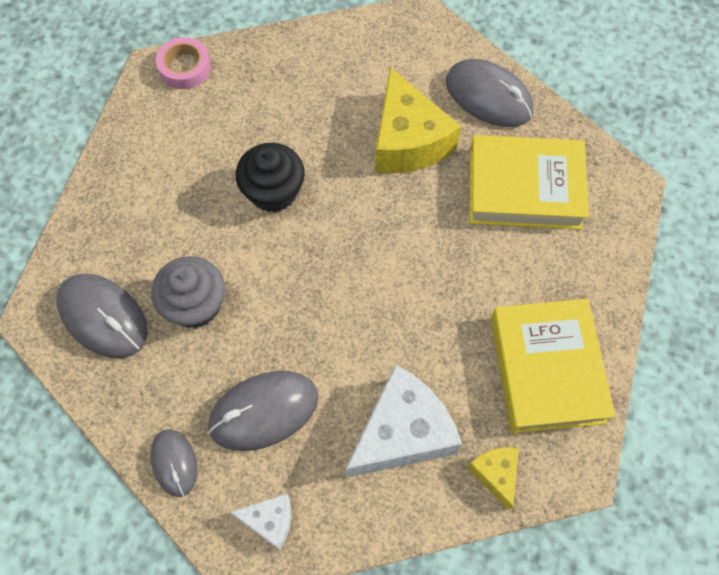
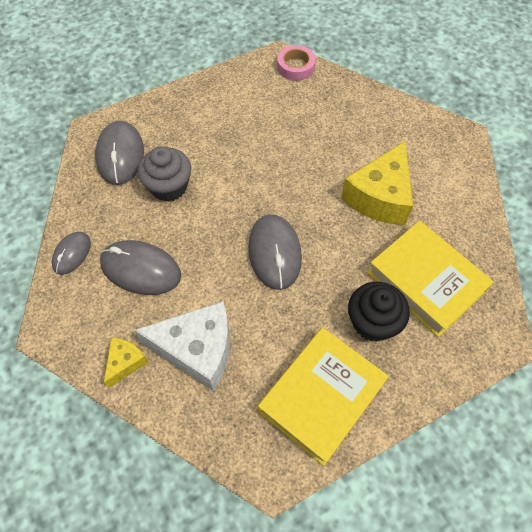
camera: 45 degrees right, 5 degrees down
white cheese [230,494,291,550] -> none
black cupcake [236,143,305,213] -> black cupcake moved to [348,282,410,342]
grey mouse [446,59,533,127] -> grey mouse moved to [248,214,302,290]
yellow cheese [467,447,519,510] -> yellow cheese moved to [104,338,149,388]

